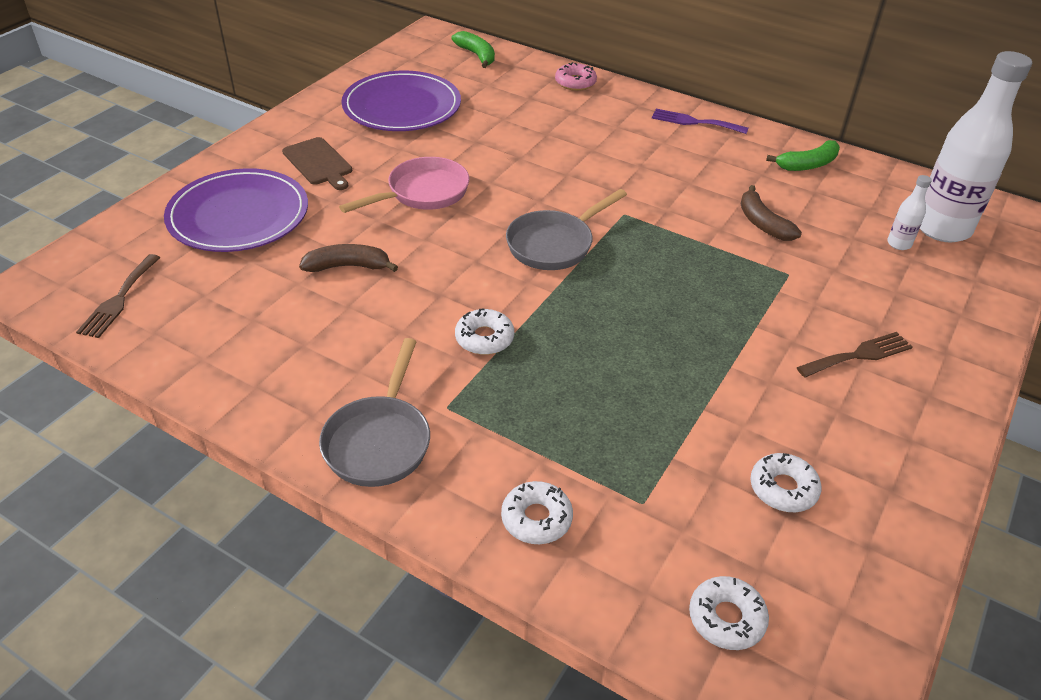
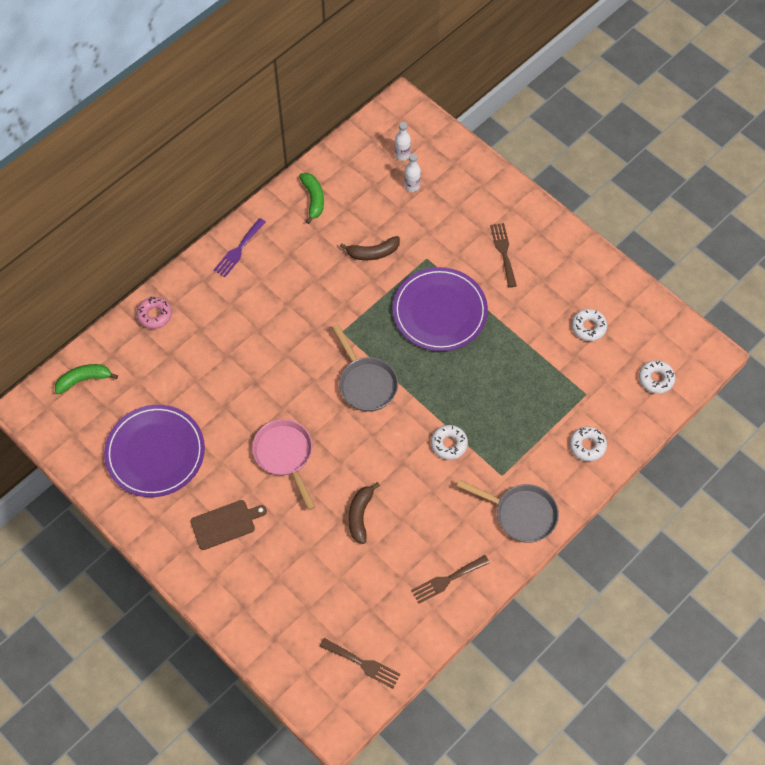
camera: 75 degrees left, 20 degrees up
purple plate [164,168,308,252] -> purple plate moved to [392,267,488,351]
white bottle [920,51,1032,242] -> white bottle [395,122,411,161], size x0.42
none -> brown fork [411,555,490,604]

